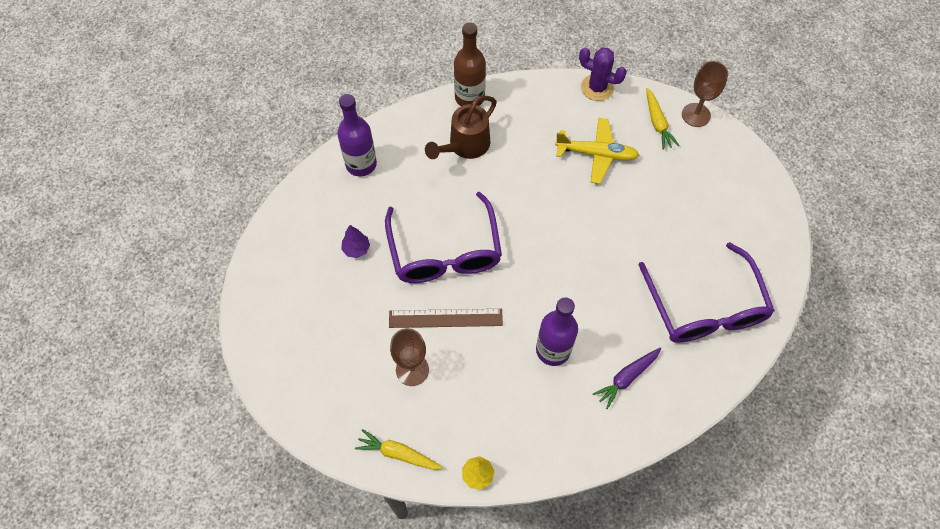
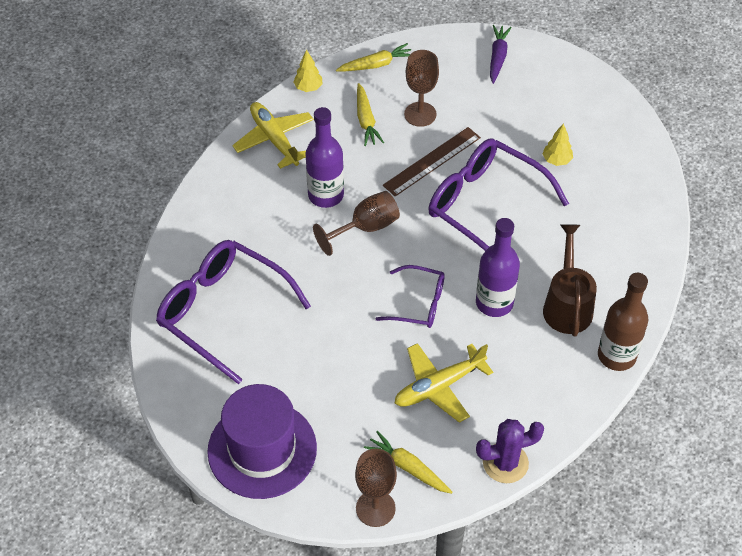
camera: 140 degrees right, 10 degrees down
purple bottle [337,94,377,177] -> purple bottle moved to [476,218,520,317]
purple tree [341,225,370,258] -> yellow tree [543,123,573,166]
purple carrot [593,348,661,409] -> purple carrot moved to [490,25,512,84]
none -> purple hat [207,384,317,499]
none -> yellow plane [232,102,314,169]
none -> brown goblet [313,191,400,256]
none -> yellow carrot [357,83,384,146]
none -> purple glasses [375,265,445,328]

